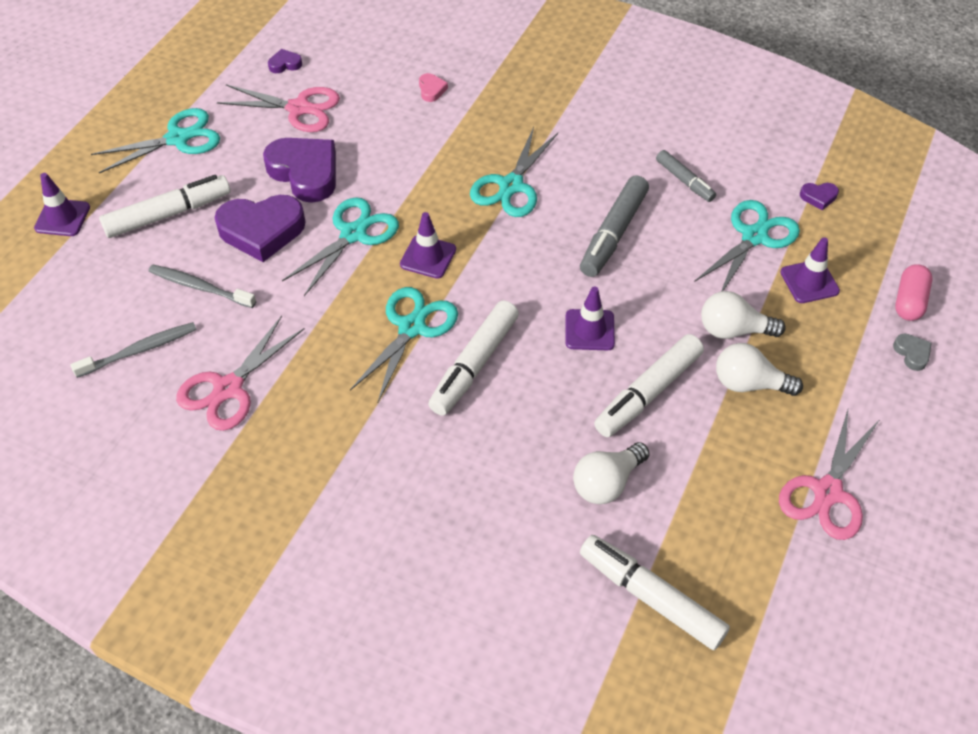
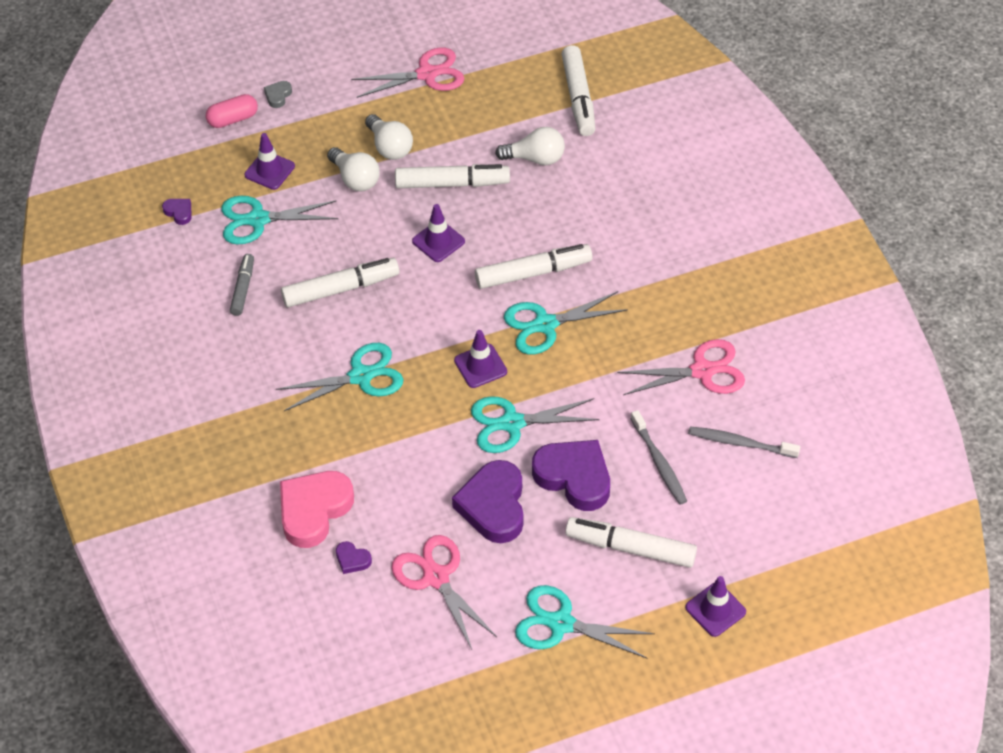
camera: 135 degrees left, 0 degrees up
purple heart [268,49,302,73] -> purple heart moved to [336,541,372,574]
pink heart [419,73,448,102] -> pink heart [280,471,354,548], size x2.30
grey marker [580,175,649,277] -> white marker [281,258,399,307]

